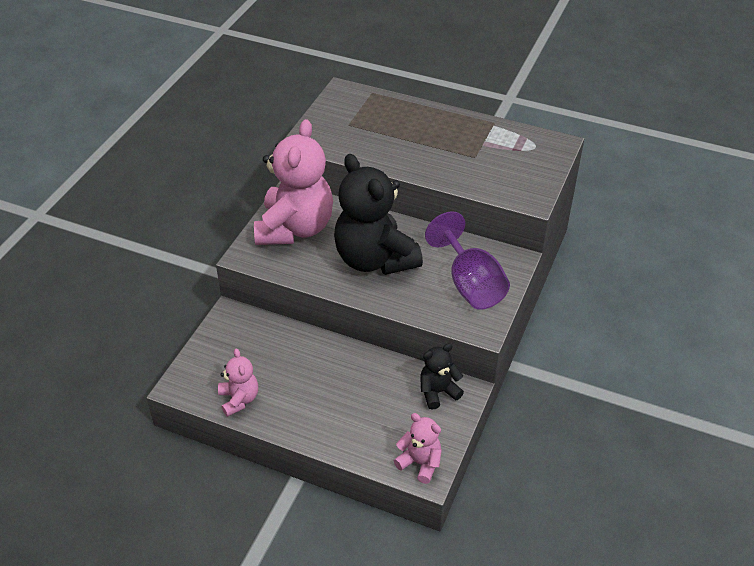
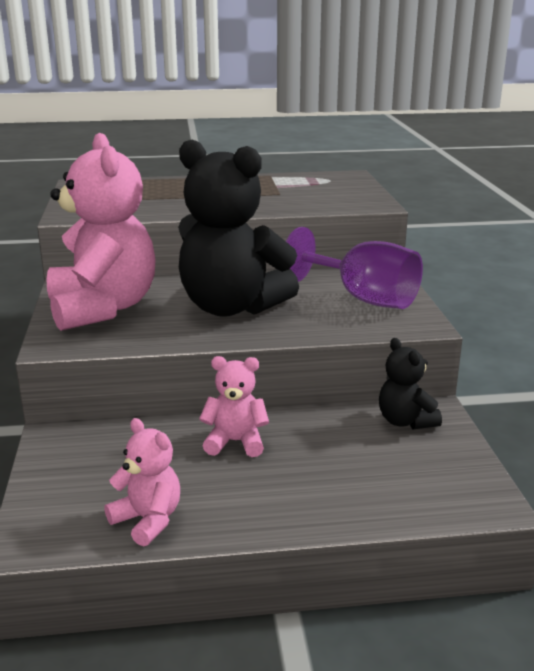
camera: 30 degrees left, 20 degrees down
pink teddy bear [394,413,442,484] -> pink teddy bear moved to [199,356,269,457]
black teddy bear [420,343,464,410] -> black teddy bear turned 60 degrees counterclockwise [379,338,442,430]

